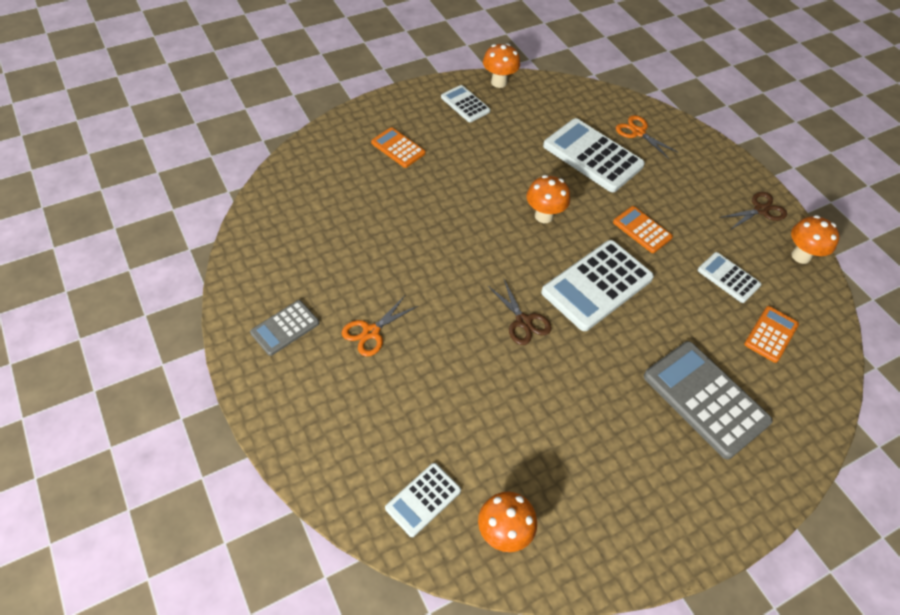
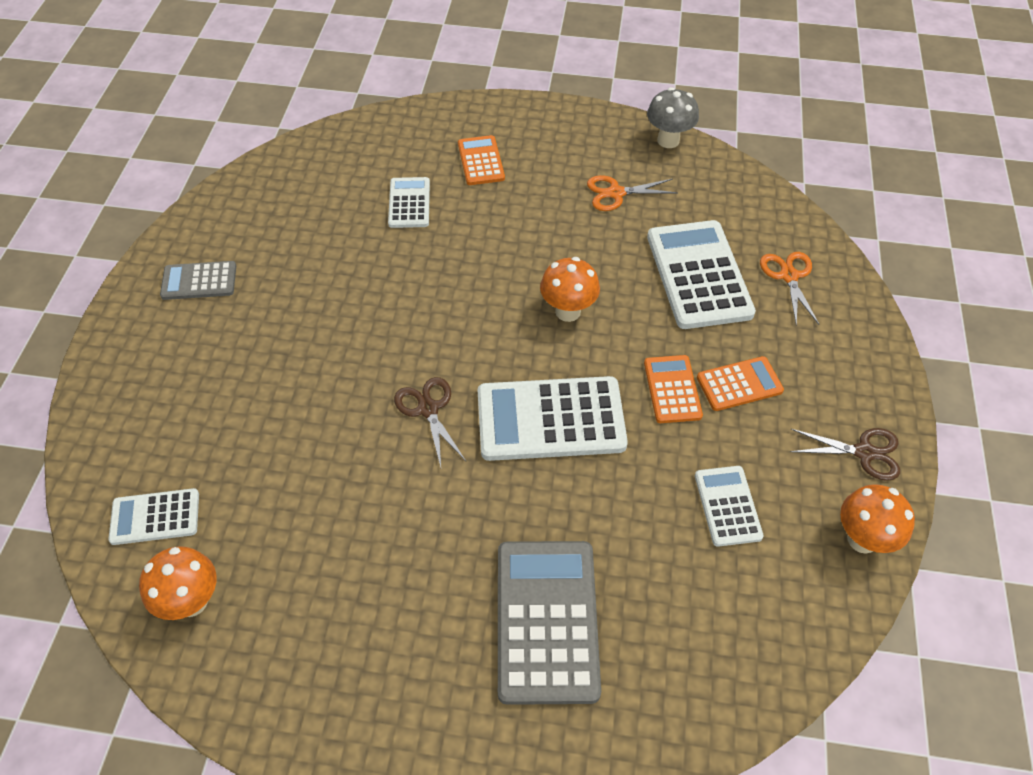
camera: 40 degrees right, 0 degrees up
orange scissors [342,296,418,357] -> orange scissors moved to [587,175,678,211]
white calculator [441,85,490,122] -> white calculator moved to [388,177,430,228]
orange mushroom [483,43,520,88] -> grey mushroom [647,87,699,148]
brown scissors [488,279,552,345] -> brown scissors turned 150 degrees clockwise [394,377,466,467]
orange calculator [744,306,799,363] -> orange calculator moved to [697,356,784,411]

